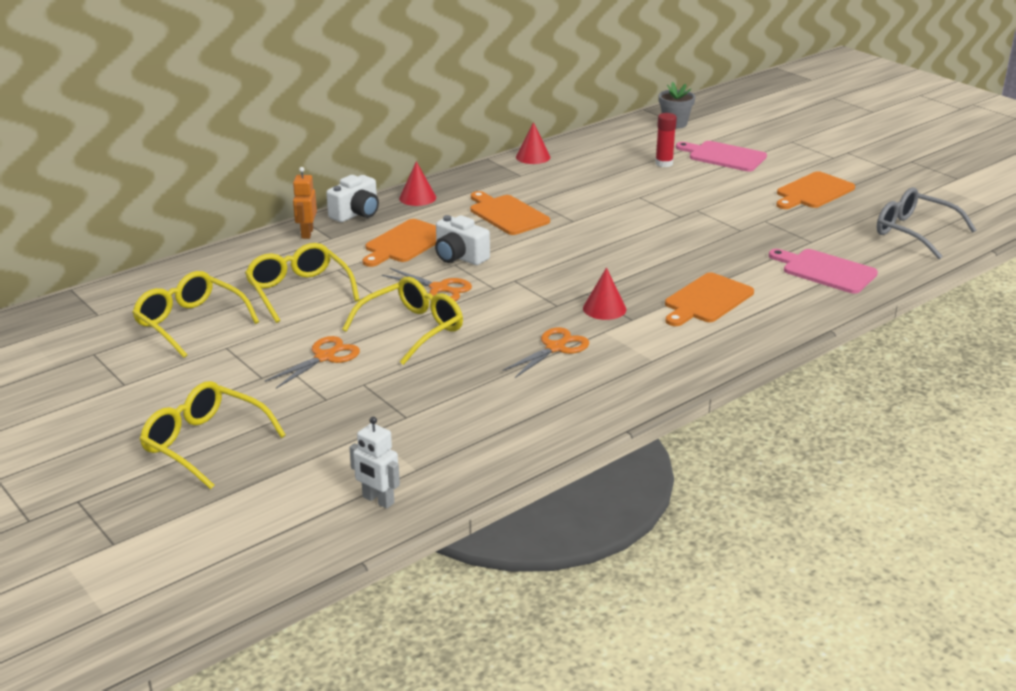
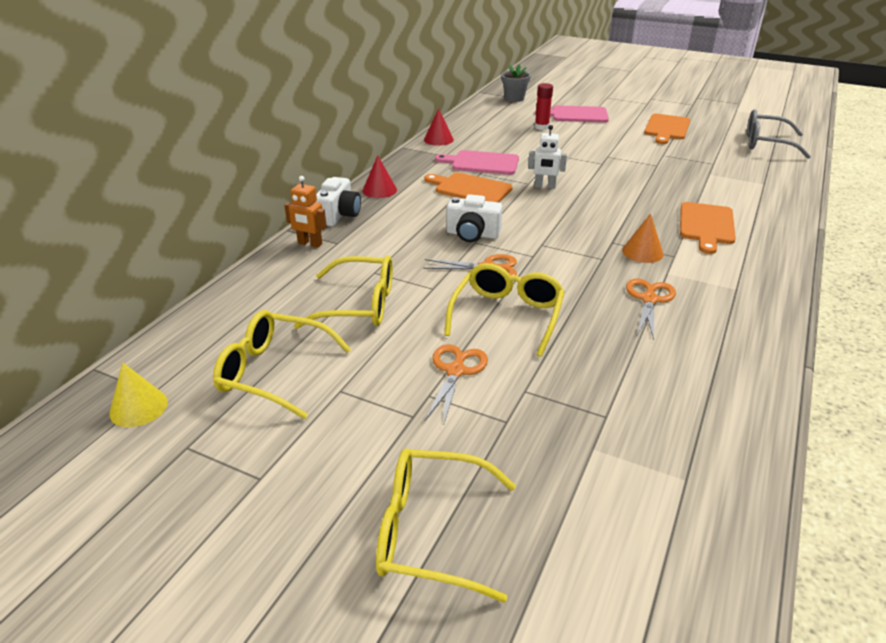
camera: 25 degrees left, 5 degrees up
yellow glasses [245,243,360,323] -> yellow glasses turned 150 degrees clockwise [294,255,393,329]
orange robot [293,167,317,239] -> orange robot turned 45 degrees counterclockwise [284,176,327,248]
white robot [349,417,400,509] -> white robot moved to [528,125,567,189]
orange cutting board [363,219,436,267] -> none
red cone [583,268,626,320] -> orange cone [622,213,664,263]
pink cutting board [769,249,878,294] -> pink cutting board moved to [435,150,519,175]
none -> yellow cone [109,362,168,427]

